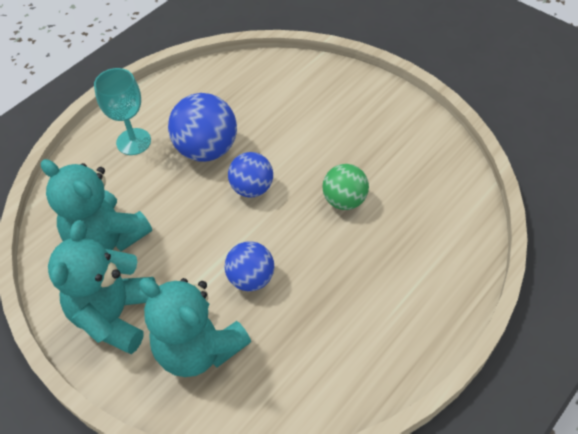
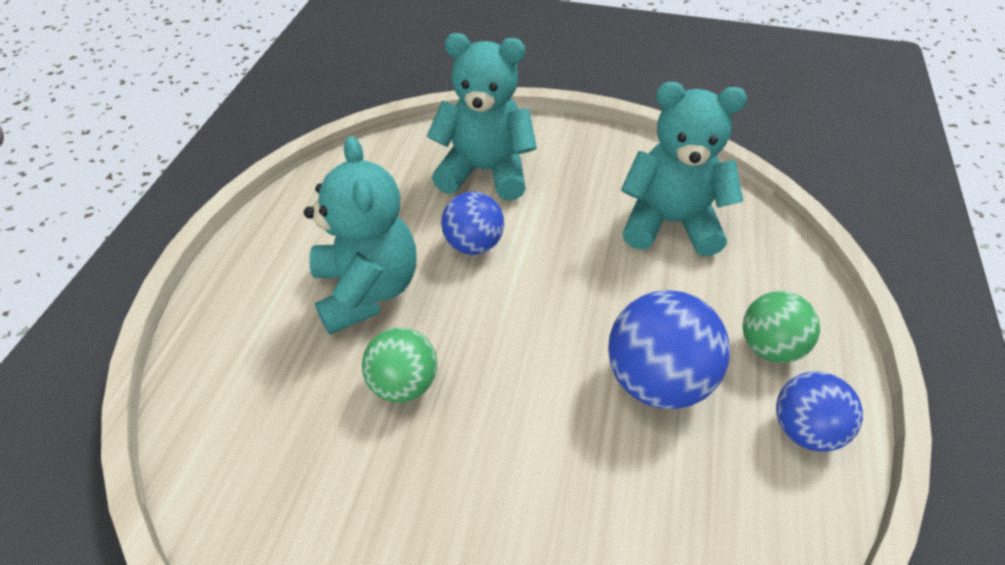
camera: 150 degrees right, 5 degrees down
turquoise teddy bear [48,221,156,354] -> turquoise teddy bear moved to [304,136,417,335]
turquoise goblet [94,68,151,155] -> green ball [743,291,820,363]
blue ball [228,152,273,198] -> blue ball moved to [776,372,863,452]

